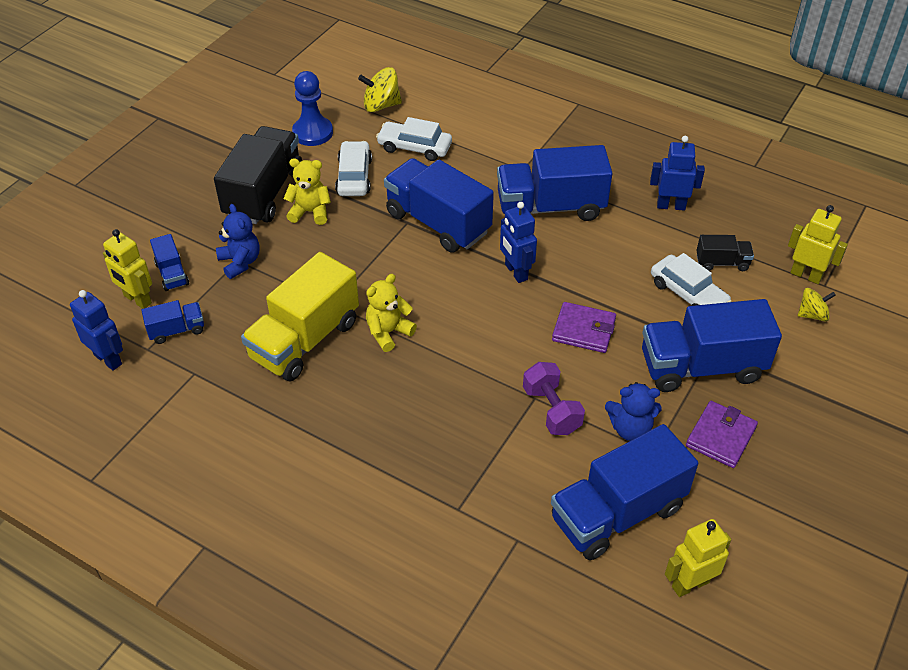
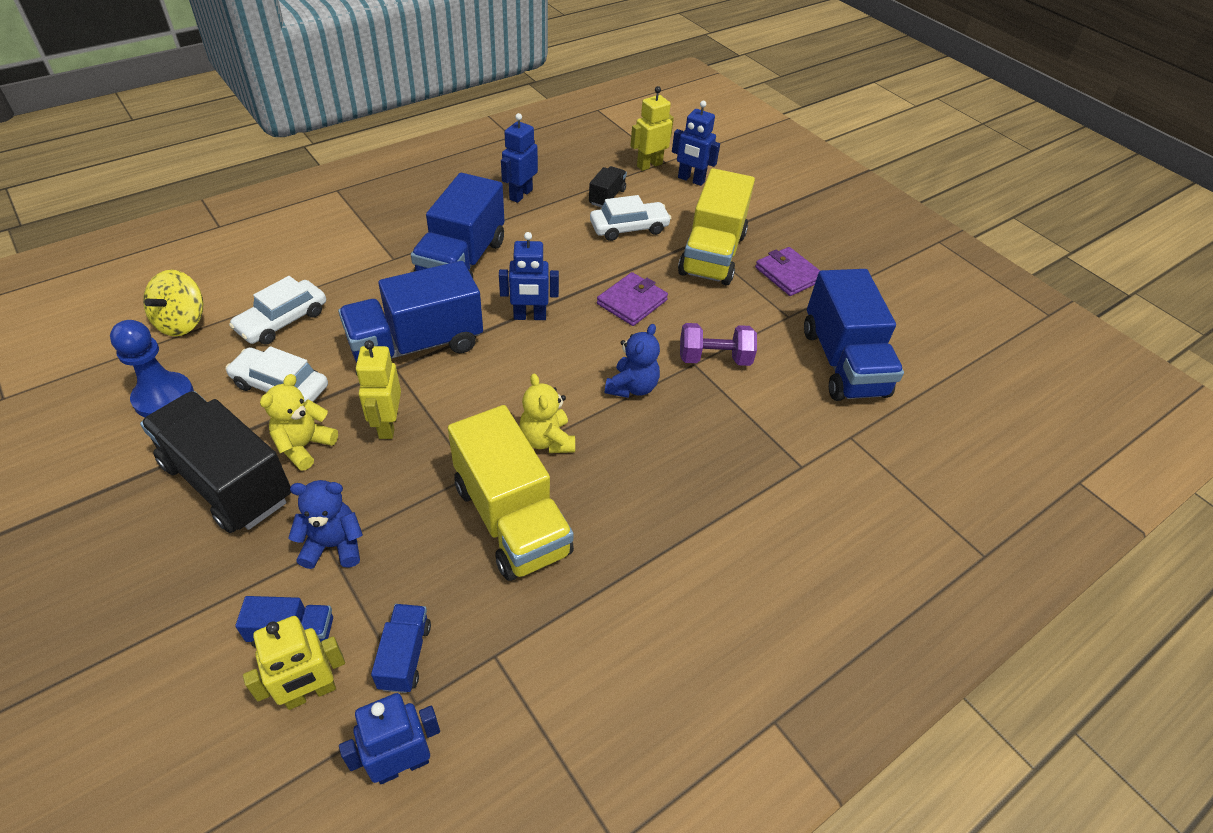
camera: 70 degrees left, 0 degrees up
blue teddy bear [605,382,662,441] -> blue teddy bear moved to [605,324,660,398]
blue truck [642,299,782,392] -> yellow truck [678,168,755,286]
yellow robot [665,519,731,597] -> yellow robot moved to [356,340,401,439]
yellow spinning top [798,288,836,321] -> blue robot [672,101,720,186]

